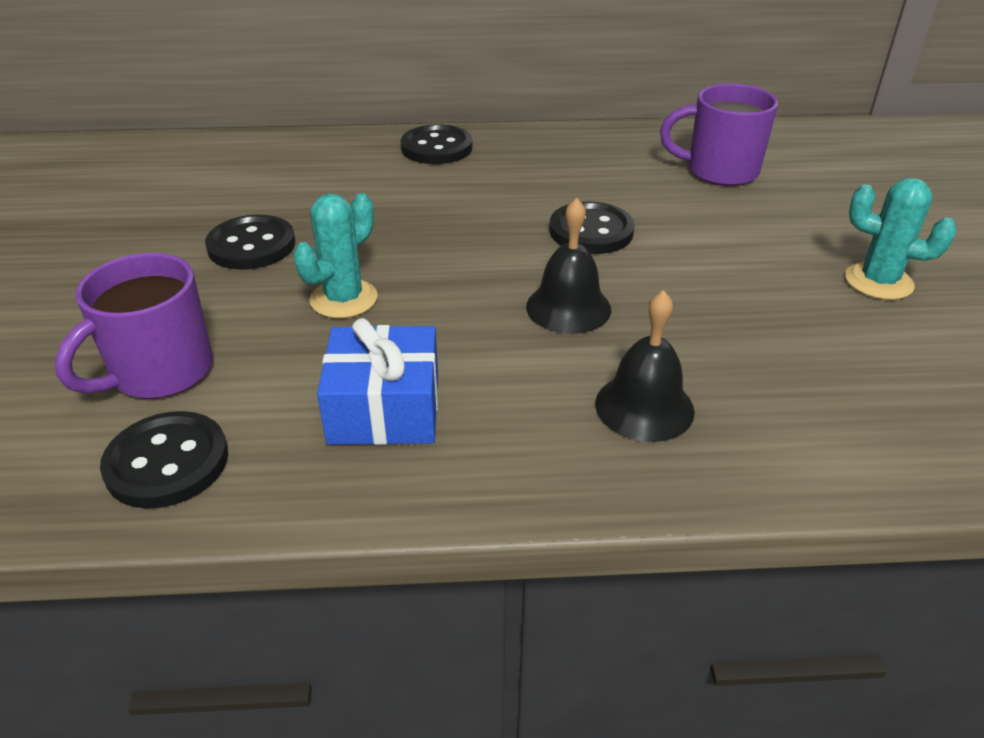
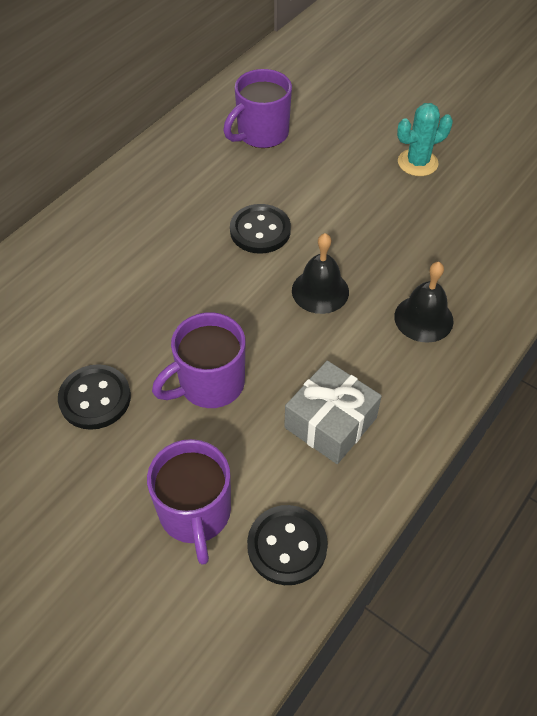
camera: 50 degrees left, 15 degrees up
turquoise cactus [293,193,378,318] -> purple mug [152,312,245,408]
blue gift [317,318,438,445] -> grey gift [284,361,382,464]
black button [401,124,472,164] -> none

